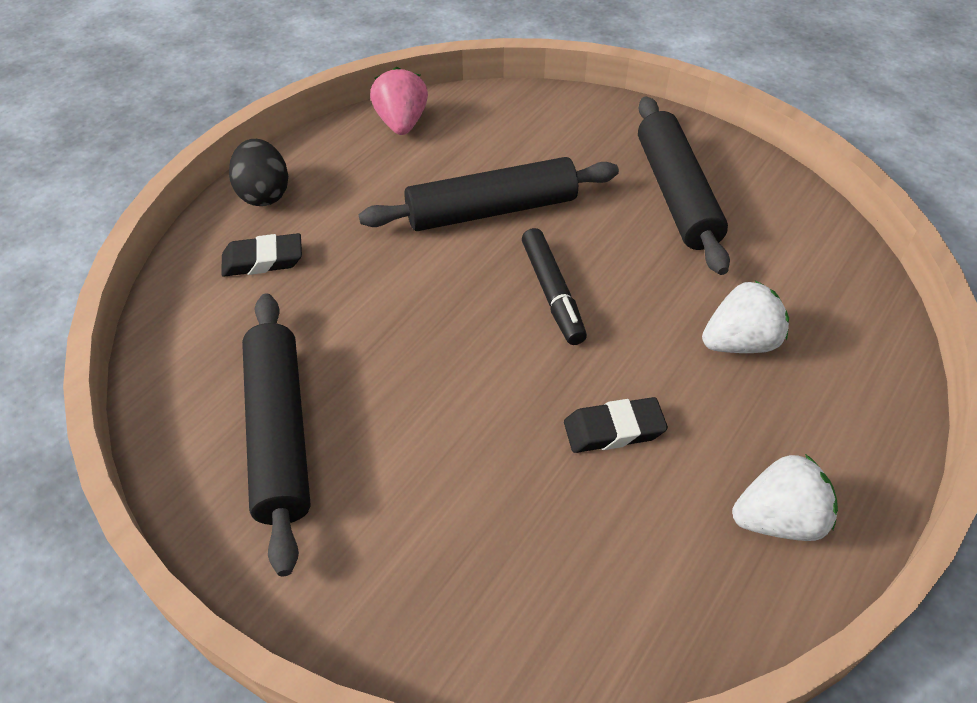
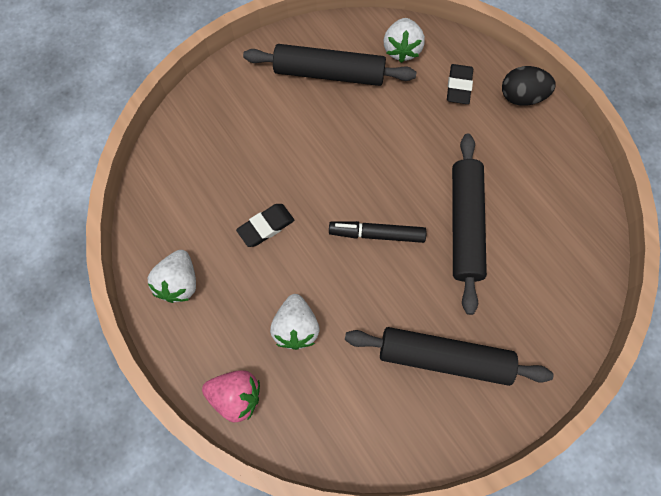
camera: 110 degrees right, 20 degrees up
pink strawberry [370,67,428,135] -> pink strawberry moved to [202,370,260,423]
black eraser [564,397,668,453] -> black eraser turned 45 degrees clockwise [236,204,294,247]
none -> white strawberry [384,18,425,63]

